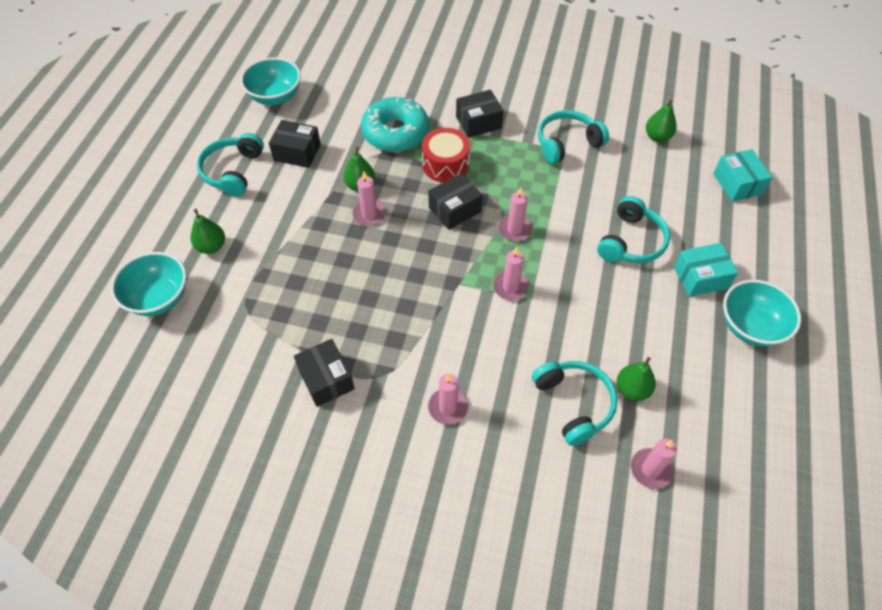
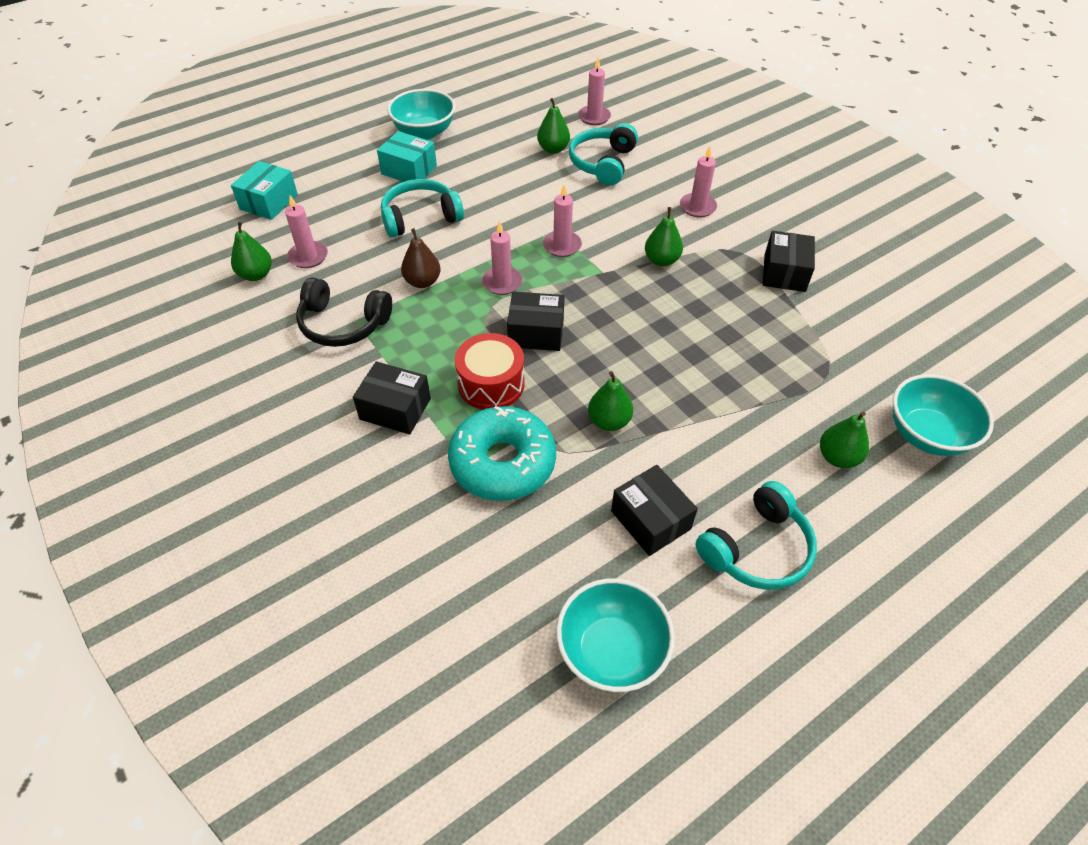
camera: 140 degrees left, 5 degrees down
pink candle [352,171,386,226] -> pink candle moved to [285,195,328,268]
turquoise headphones [538,110,609,164] -> black headphones [296,277,392,347]
none -> brown pear [401,228,441,288]
none -> green pear [645,207,683,266]

